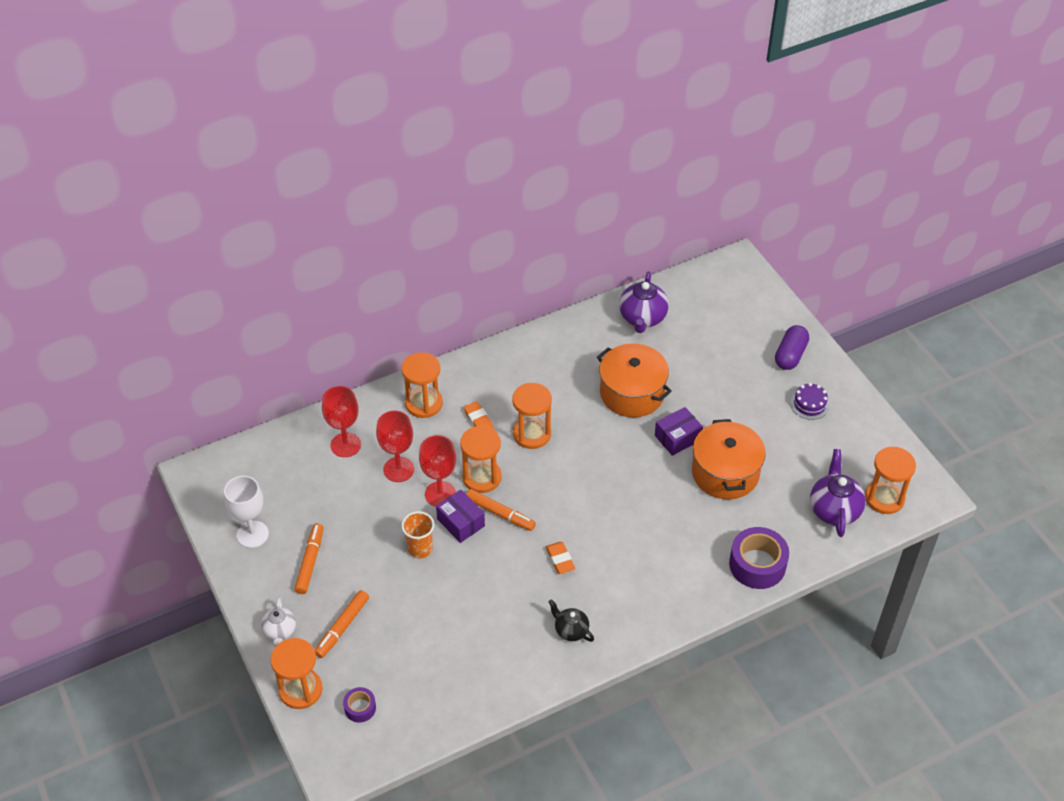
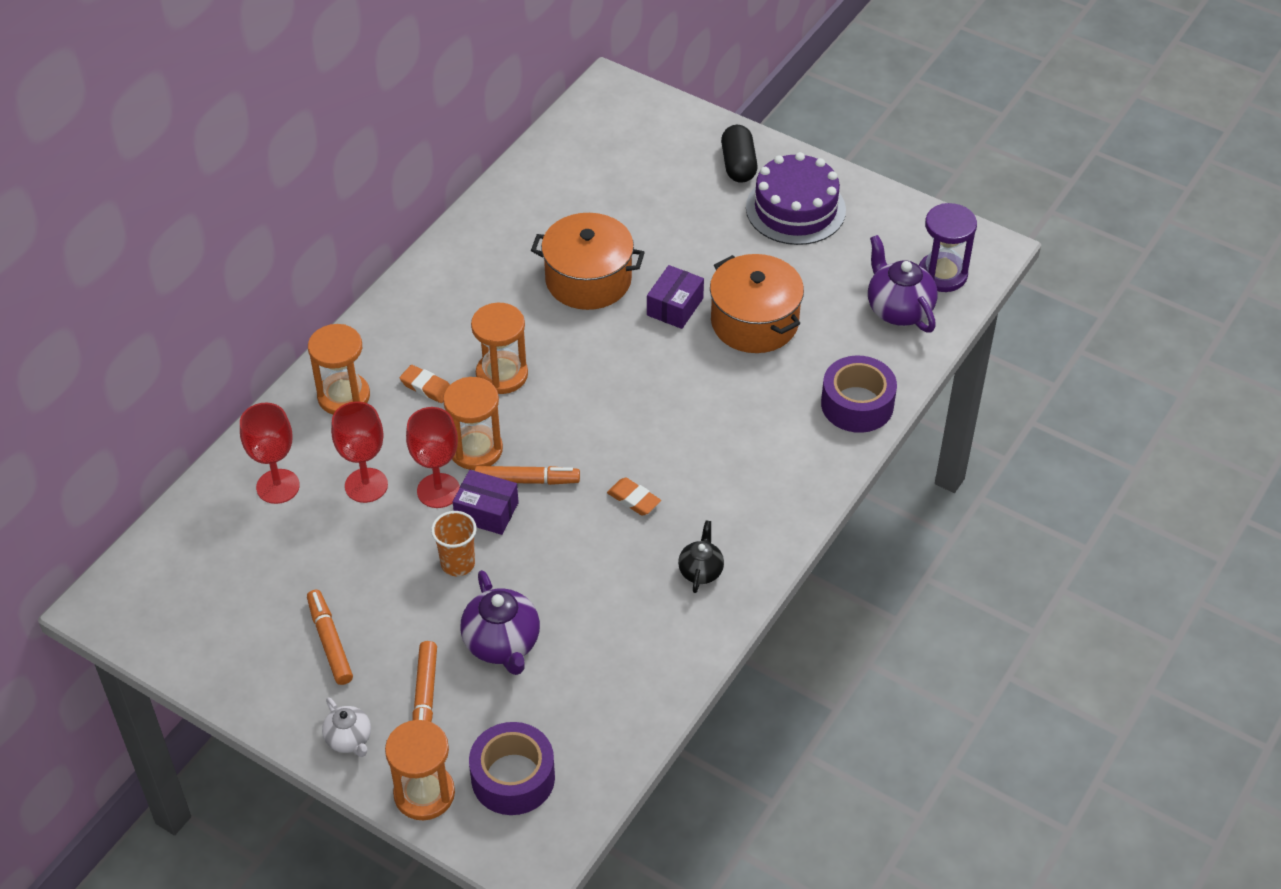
camera: 30 degrees left, 0 degrees up
white goblet [224,476,269,548] -> none
purple tape [343,687,376,723] -> purple tape [469,722,555,815], size x1.92
black teapot [549,599,594,642] -> black teapot turned 90 degrees clockwise [678,520,724,593]
purple teapot [619,271,669,333] -> purple teapot moved to [460,570,540,675]
purple capsule [775,325,809,370] -> black capsule [721,125,758,183]
purple cake [790,383,829,420] -> purple cake [746,152,846,245], size x2.02
orange hourglass [865,447,916,514] -> purple hourglass [919,203,977,292]

